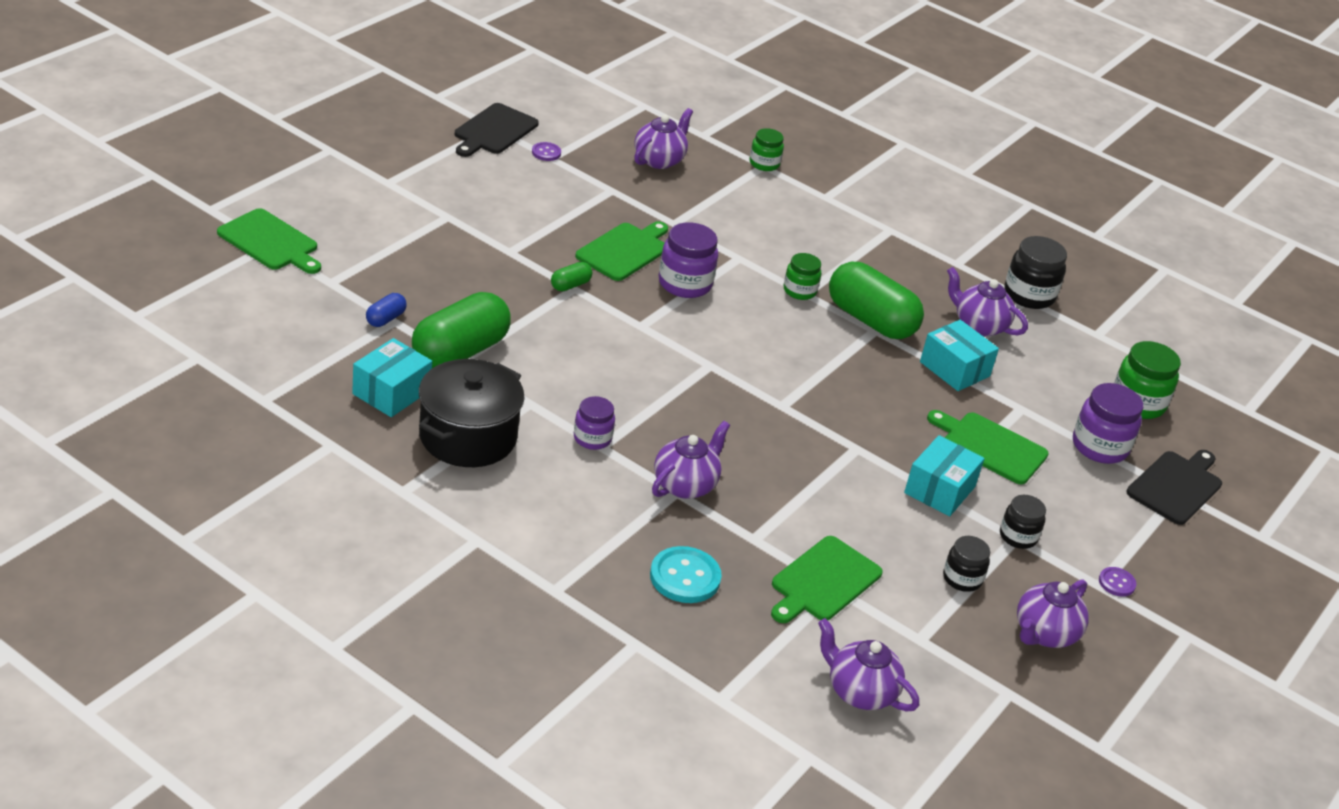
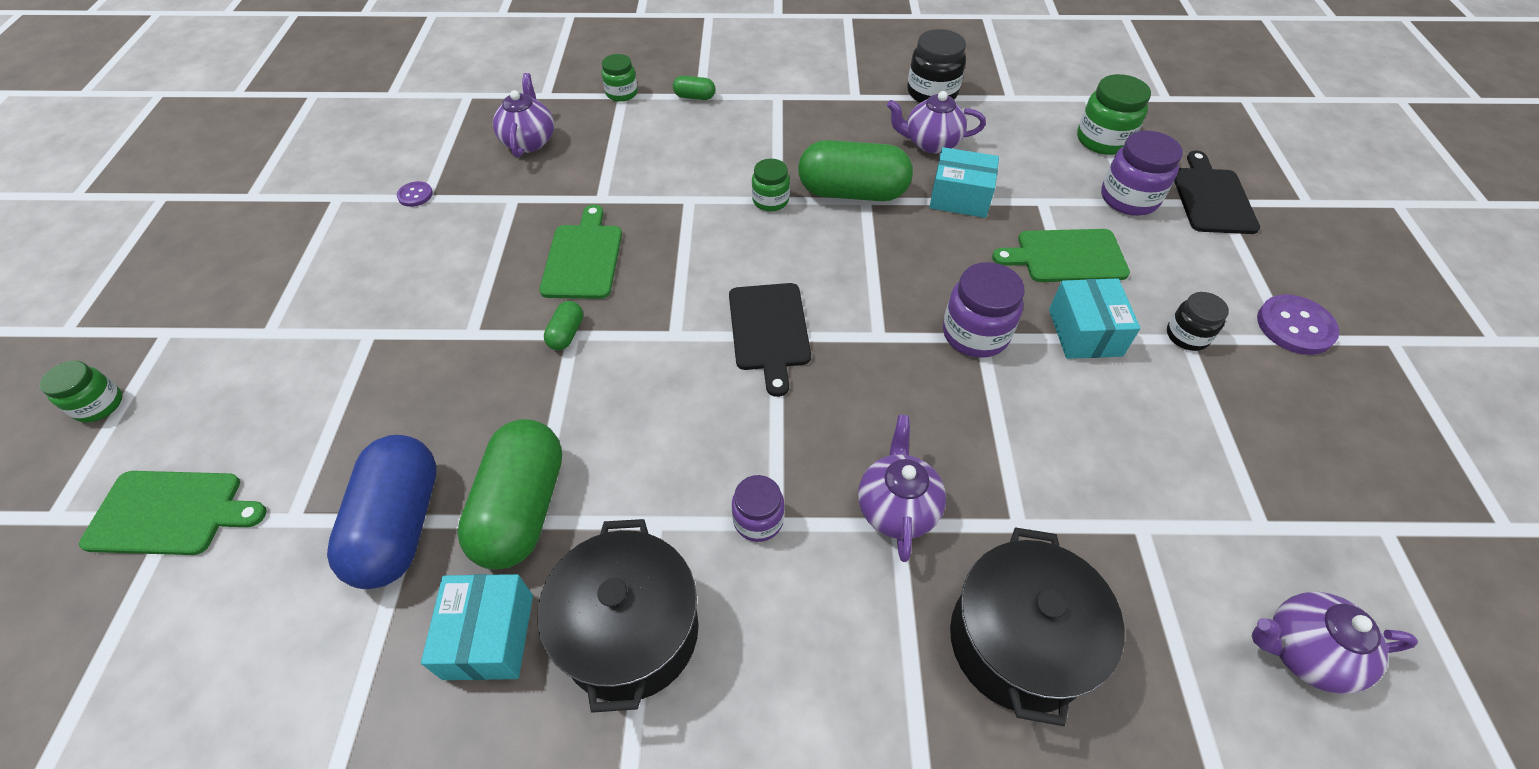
camera: 30 degrees left, 15 degrees up
blue capsule [366,293,407,327] -> blue capsule [327,435,437,589], size x2.30
black cutting board [455,103,539,157] -> black cutting board moved to [729,283,811,397]
turquoise button [650,546,722,603] -> black pot [950,528,1125,726]
purple jar [658,222,718,298] -> purple jar moved to [943,262,1025,358]
green cutting board [771,536,883,623] -> none
black jar [943,536,990,592] -> none
purple teapot [1017,580,1089,648] -> none
purple button [1099,567,1136,597] -> purple button [1257,294,1340,355], size x1.85
none -> green jar [39,360,122,423]
none -> green capsule [673,76,715,100]

